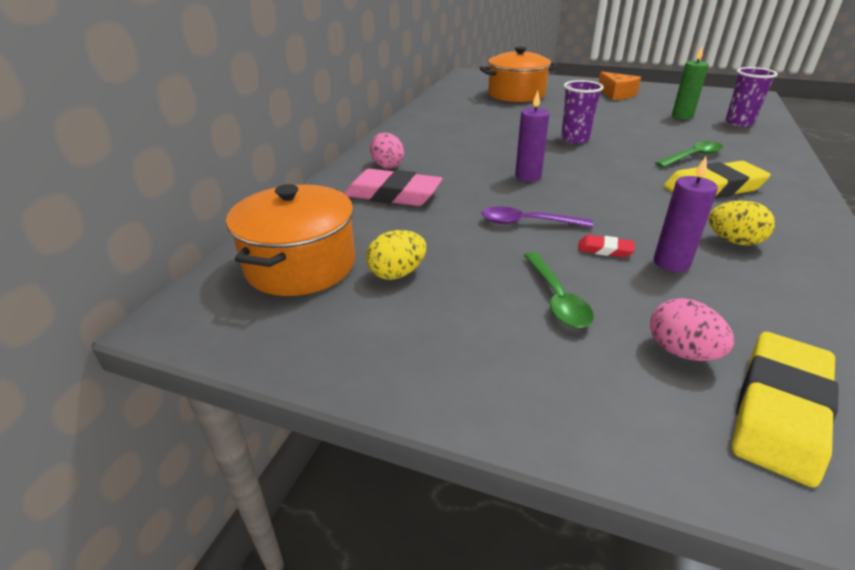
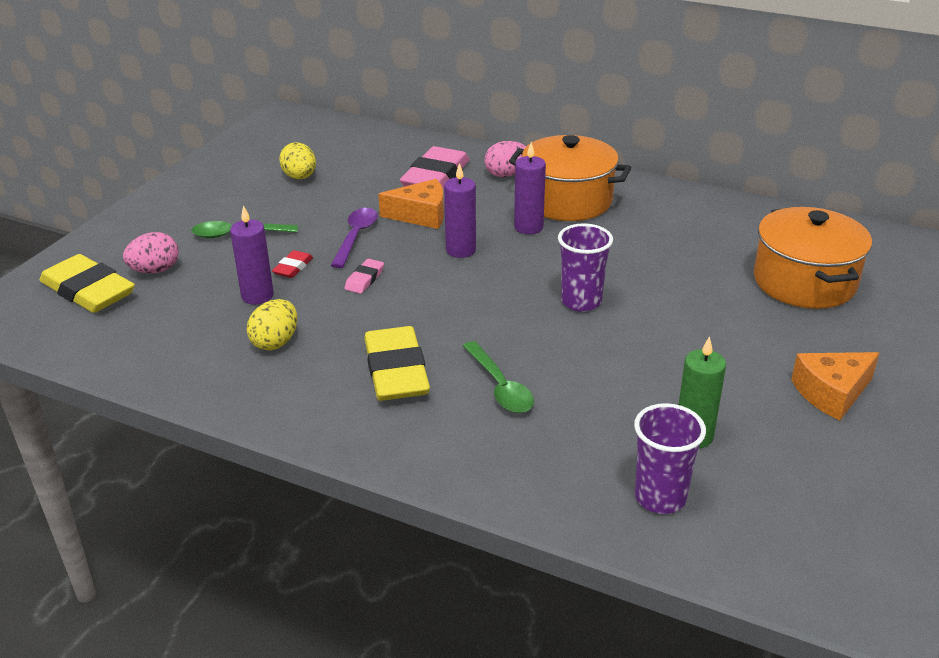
camera: 95 degrees right, 0 degrees up
orange pot [226,184,355,296] -> orange pot moved to [509,135,631,221]
none -> pink eraser [345,259,384,294]
none -> orange cheese [378,179,444,229]
none -> purple candle [514,142,546,234]

